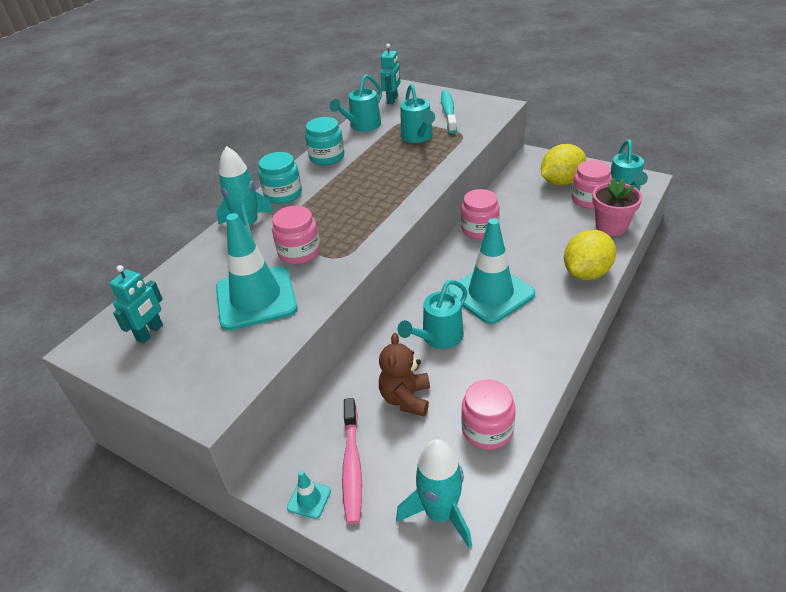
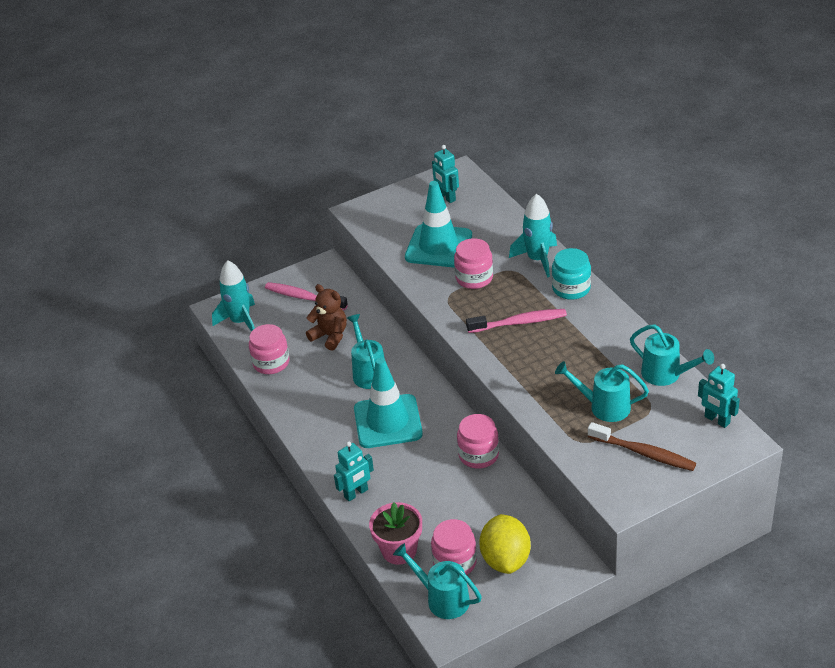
camera: 120 degrees right, 0 degrees up
turquoise traffic cone [287,471,331,519] -> none
turquoise jar [305,117,344,165] -> none
turquoise watering can [330,74,382,131] -> turquoise watering can turned 150 degrees clockwise [630,324,714,386]
turquoise toothbrush [441,90,457,134] -> brown toothbrush [588,422,696,471]
yellow lemon [564,230,616,280] -> turquoise robot [334,441,374,502]
none -> pink toothbrush [466,309,567,333]

